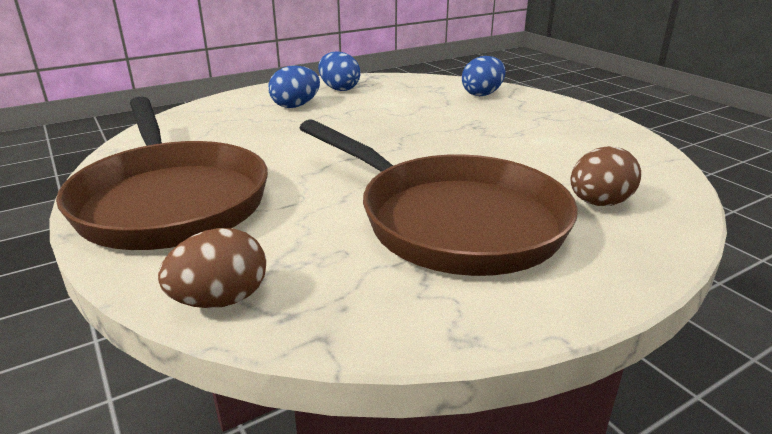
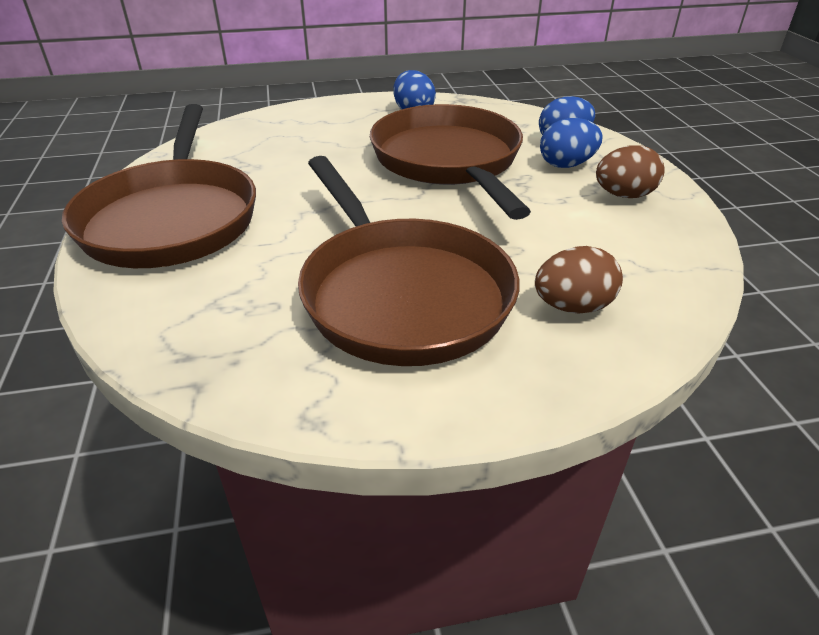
camera: 20 degrees right, 10 degrees up
brown egg [158,228,266,308] -> brown egg moved to [596,145,664,198]
blue egg [268,65,320,108] -> blue egg moved to [540,118,603,168]
none -> brown pan [370,104,531,220]

